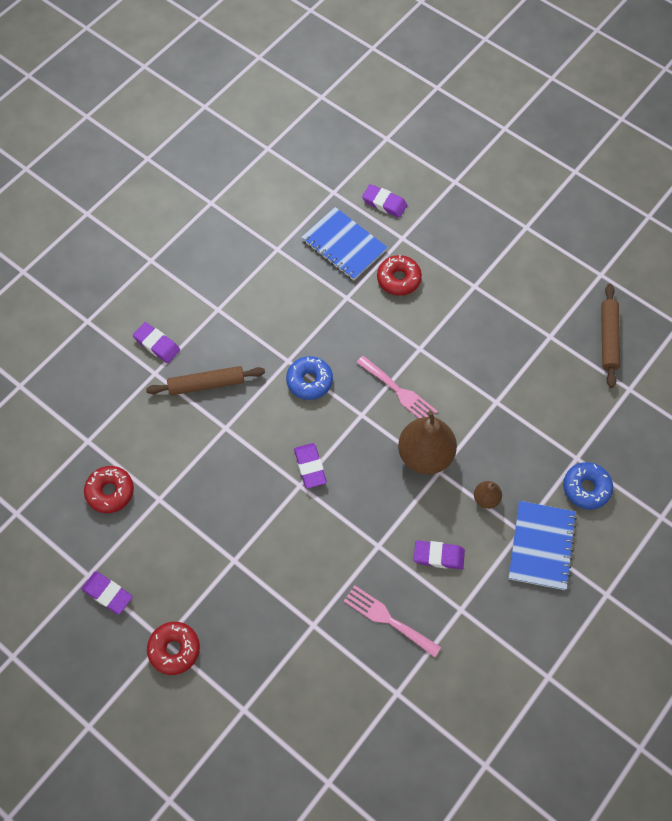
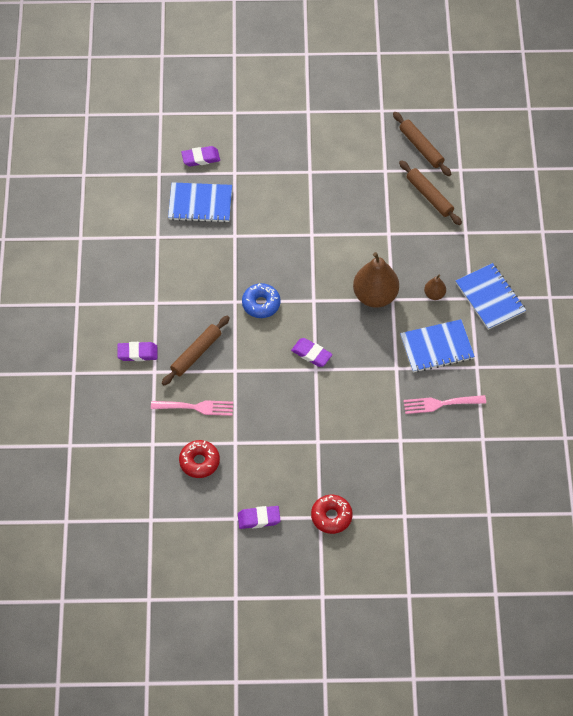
camera: 40 degrees left, 5 degrees down
pink fork [356,356,438,418] -> pink fork moved to [151,400,233,416]
red donut [377,255,422,296] -> none
purple eraser [414,540,465,570] -> blue notebook [400,319,475,372]
blue donut [563,462,613,509] -> none
none -> brown rolling pin [399,160,462,225]

